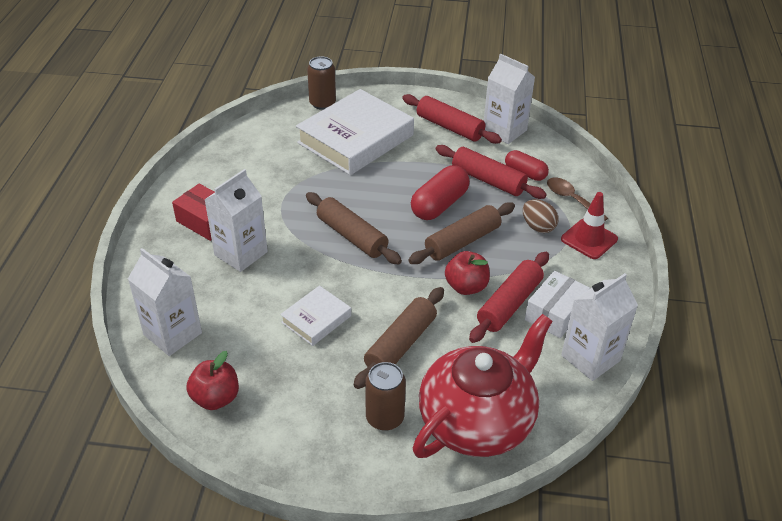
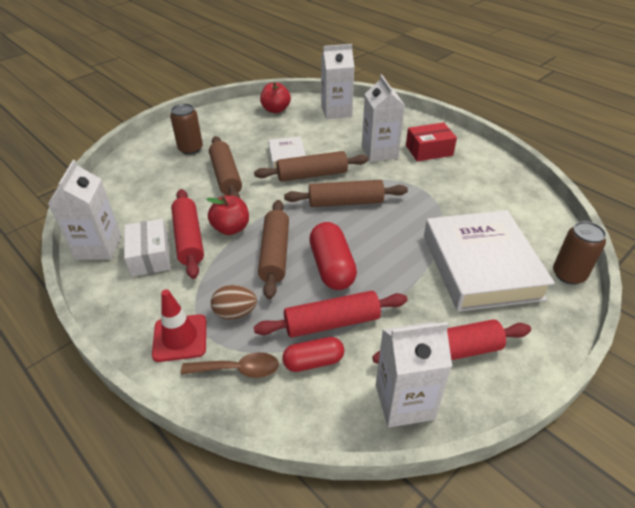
camera: 130 degrees right, 0 degrees up
red teapot [413,314,552,458] -> none
none -> brown rolling pin [254,151,369,182]

